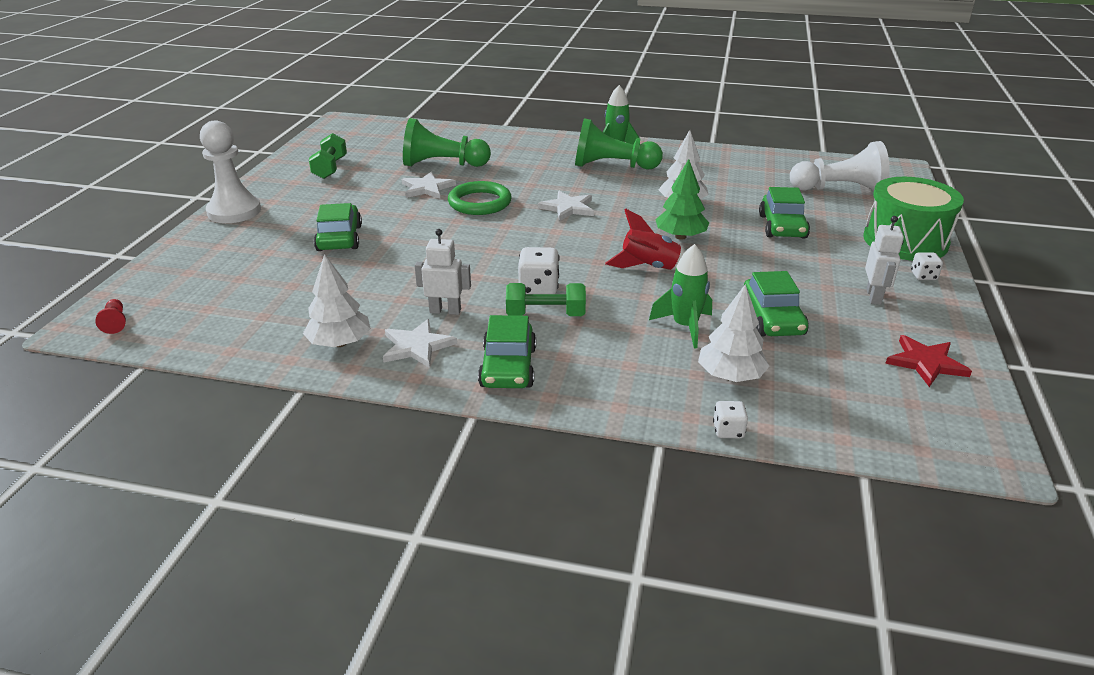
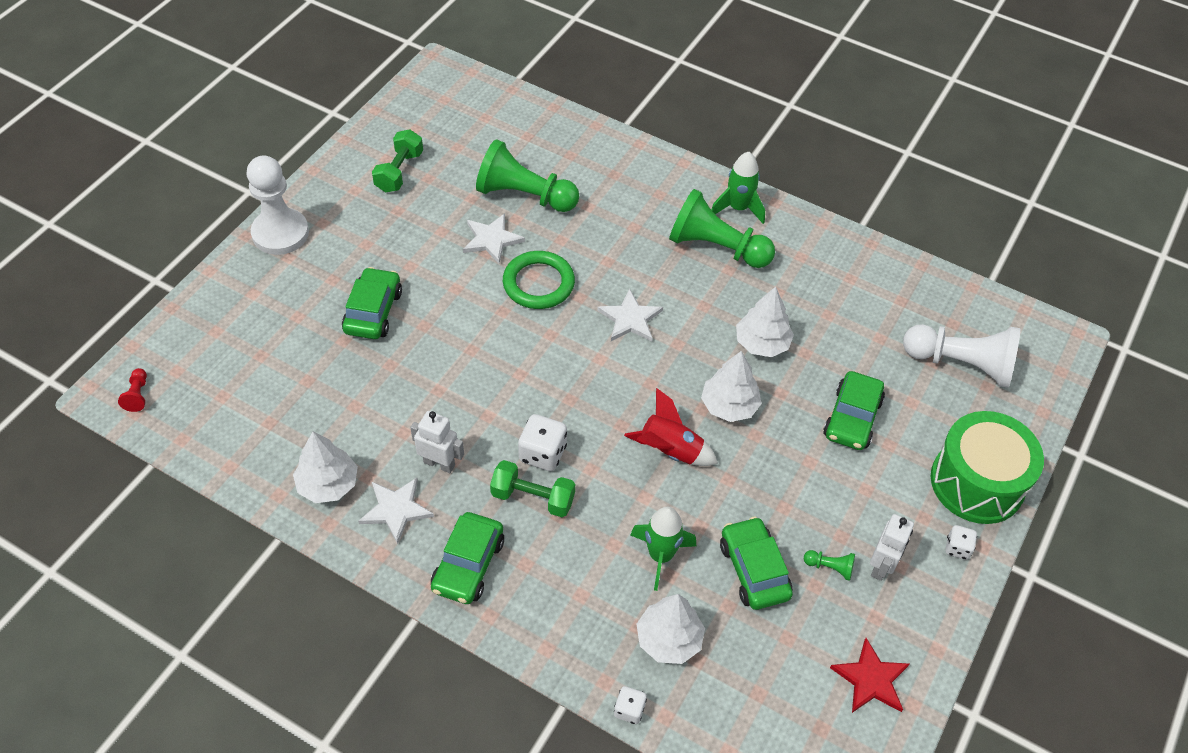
camera: 15 degrees right, 20 degrees up
green tree [655,159,709,240] -> white tree [701,351,762,422]
green car [744,271,809,336] -> green car turned 150 degrees clockwise [720,517,793,610]
none -> green pawn [804,550,855,581]

